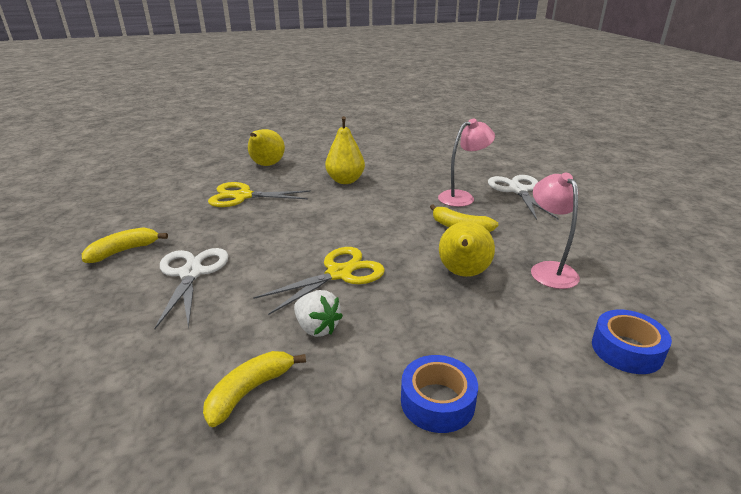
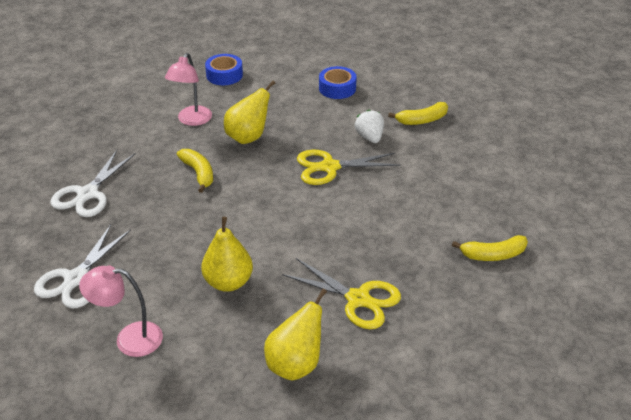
camera: 150 degrees left, 10 degrees up
white scissors [154,248,229,329] -> white scissors moved to [34,224,131,308]
pink lamp [438,119,495,207] -> pink lamp moved to [79,266,163,357]

